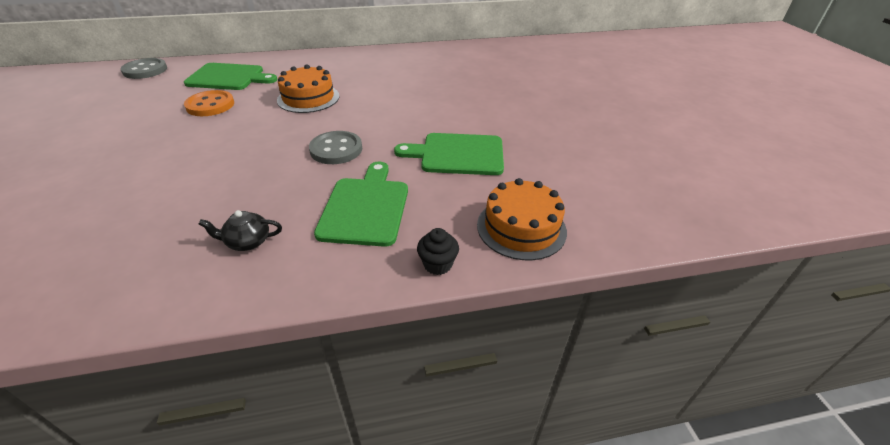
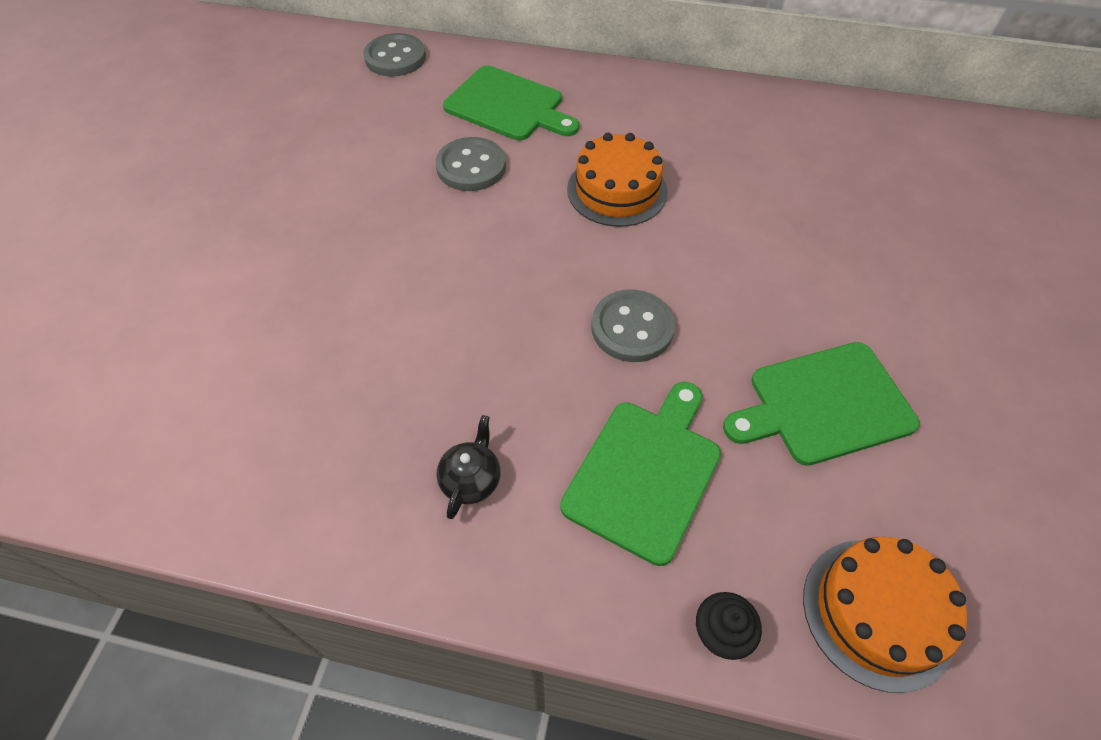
camera: 25 degrees right, 15 degrees up
orange button [184,90,234,116] -> grey button [436,137,506,191]
black teapot [199,210,282,251] -> black teapot turned 90 degrees clockwise [436,415,500,519]
green cutting board [394,133,504,175] -> green cutting board turned 45 degrees counterclockwise [723,342,920,466]

